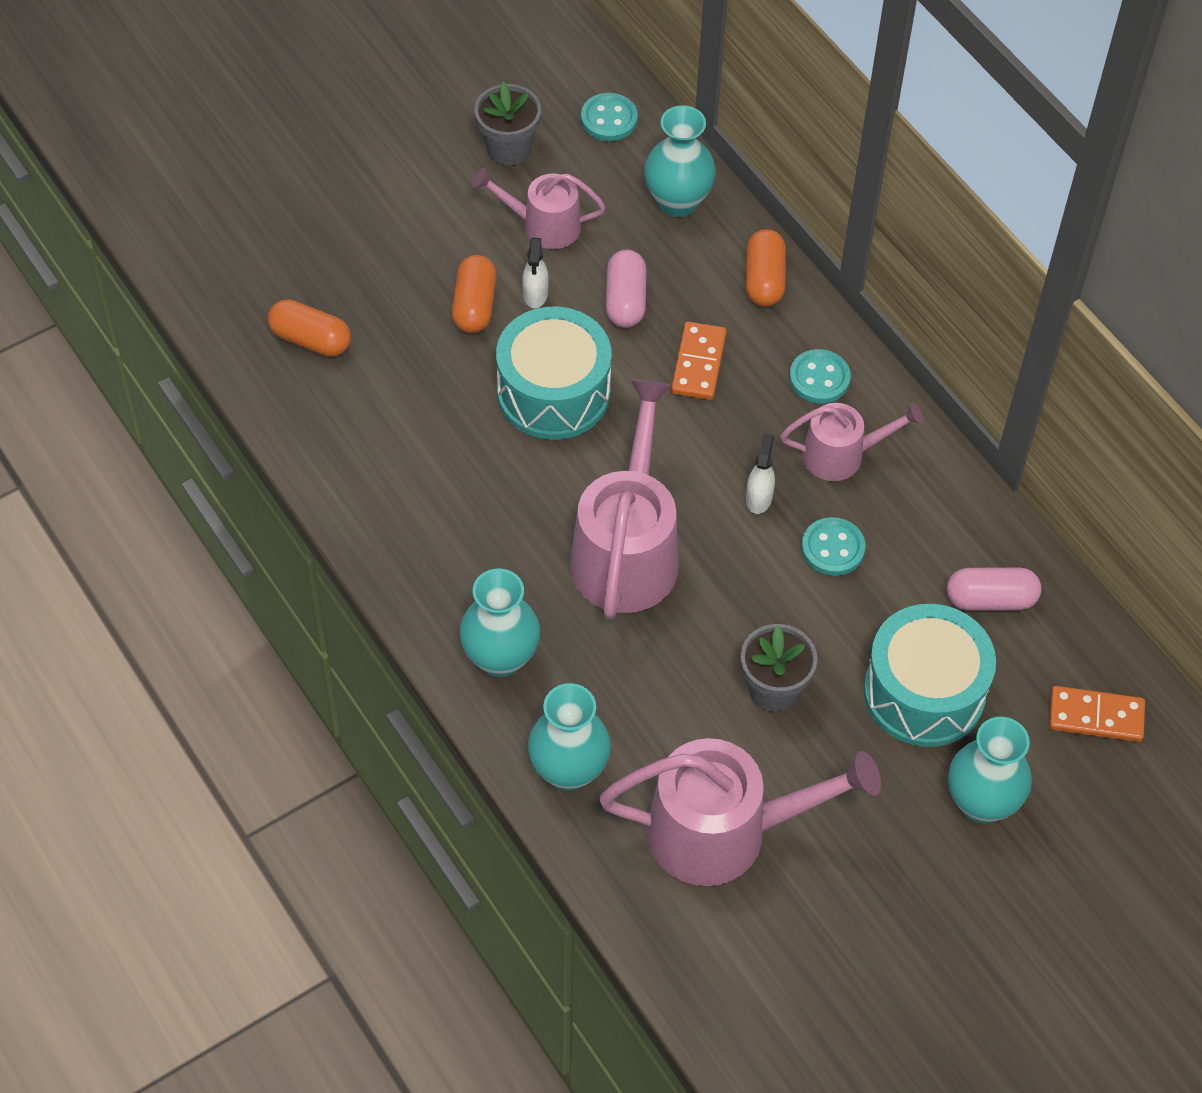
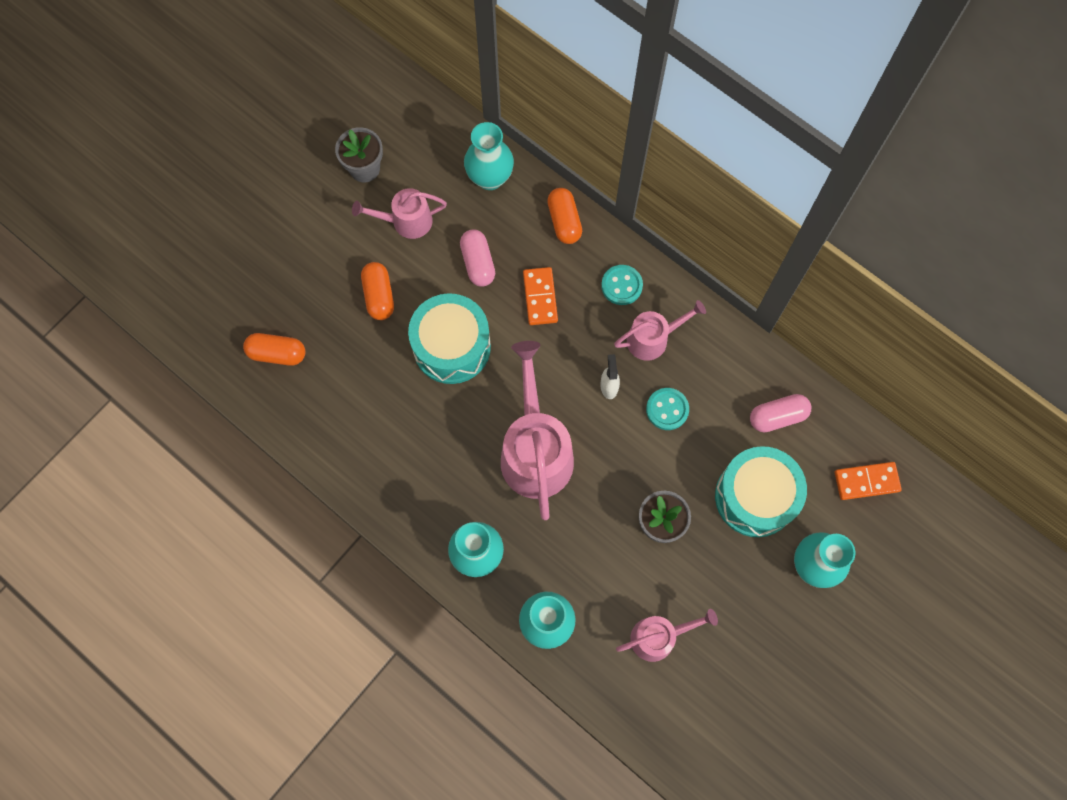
camera: 15 degrees left, 15 degrees up
white spray bottle [522,238,548,308] -> none
turquoise button [581,93,638,141] -> none
pink watering can [599,738,881,886] -> pink watering can [616,609,718,662], size x0.57

